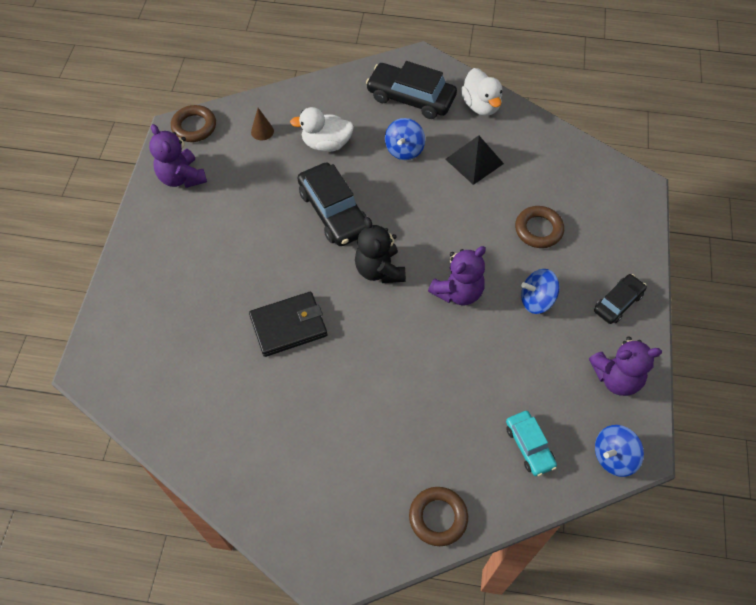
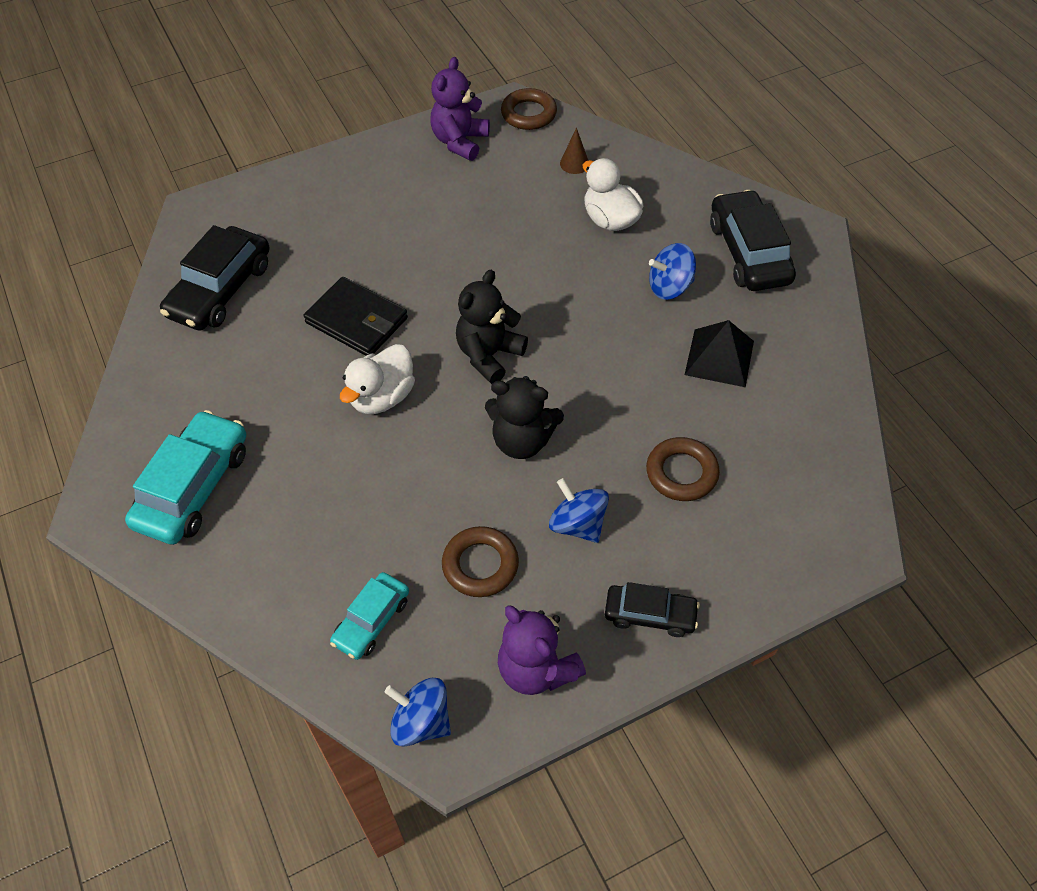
camera: 55 degrees right, 5 degrees down
black car [298,162,367,246] -> black car moved to [160,225,270,331]
brown ring [409,487,468,546] -> brown ring moved to [442,526,519,597]
purple teddy bear [428,246,486,305] -> black teddy bear [485,376,564,459]
white duck [461,68,502,116] -> white duck moved to [340,344,415,414]
none -> turquoise car [125,410,246,545]

